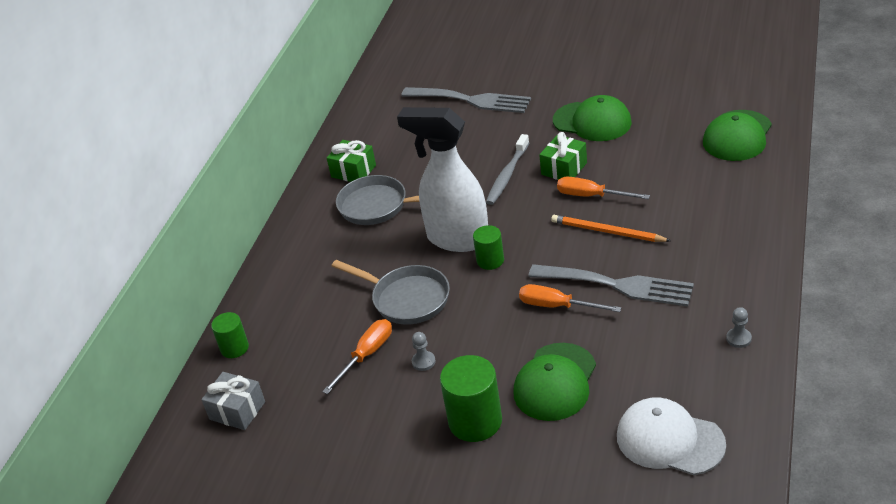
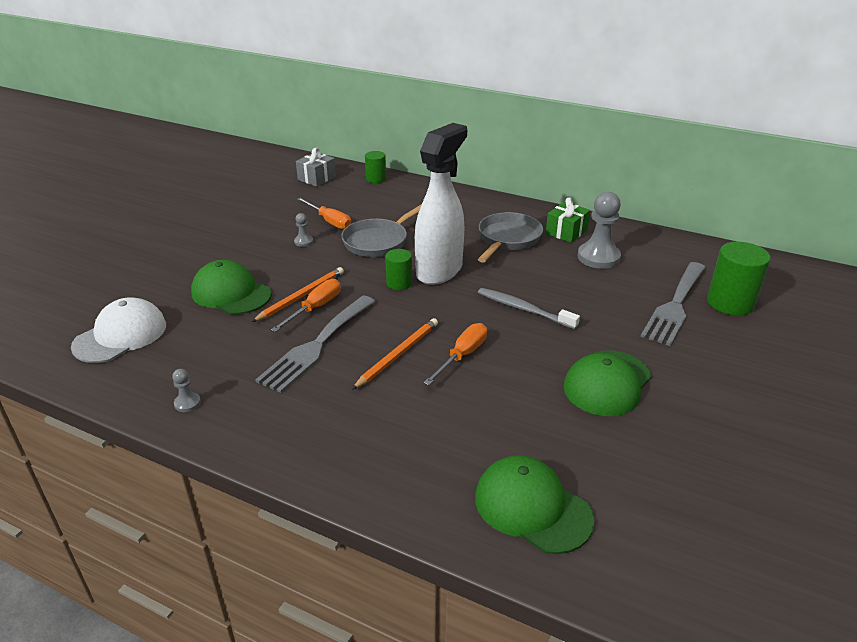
camera: 95 degrees right, 5 degrees down
green cylinder [440,355,502,442] -> green cylinder moved to [707,242,771,316]
green gift [539,132,587,180] -> none
none -> orange pencil [252,267,344,322]
none -> grey pawn [577,192,621,269]

